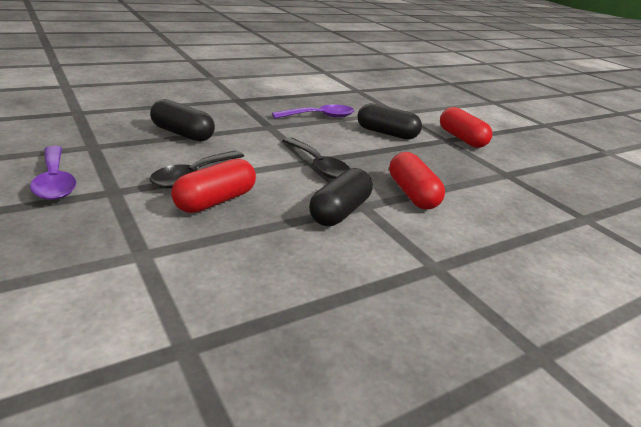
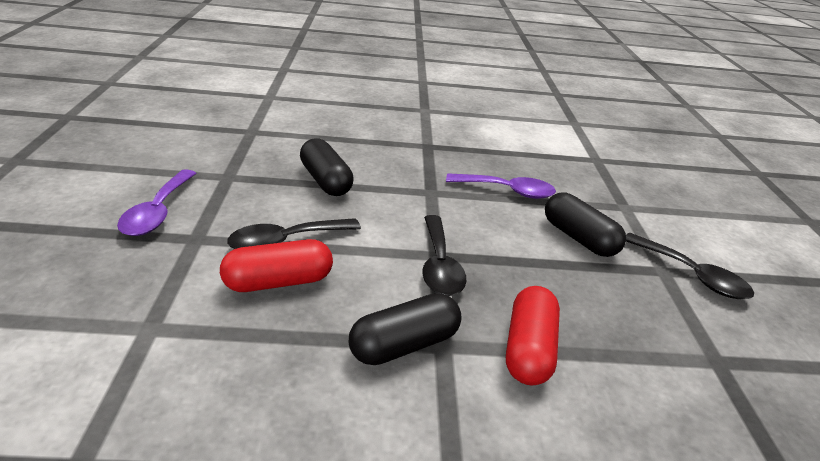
camera: 30 degrees right, 5 degrees up
red capsule [440,107,492,148] -> black spoon [626,233,754,299]

